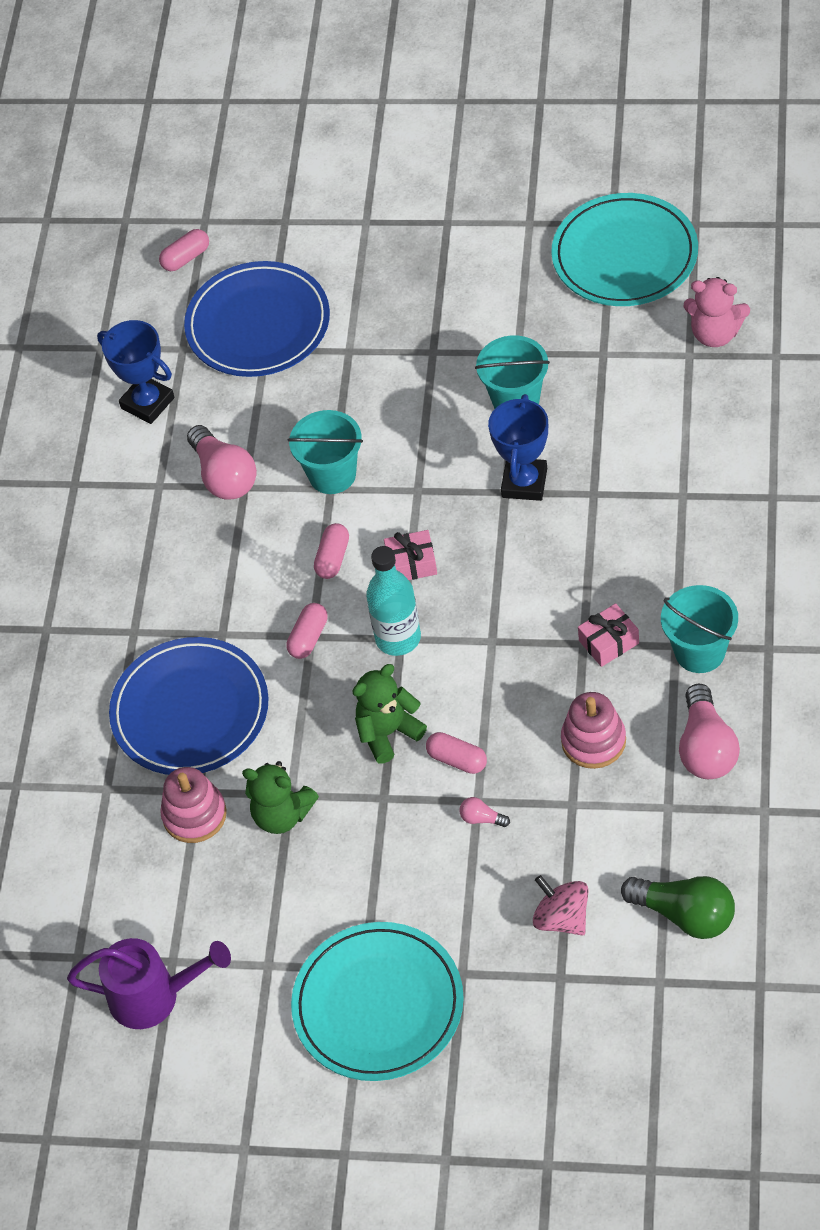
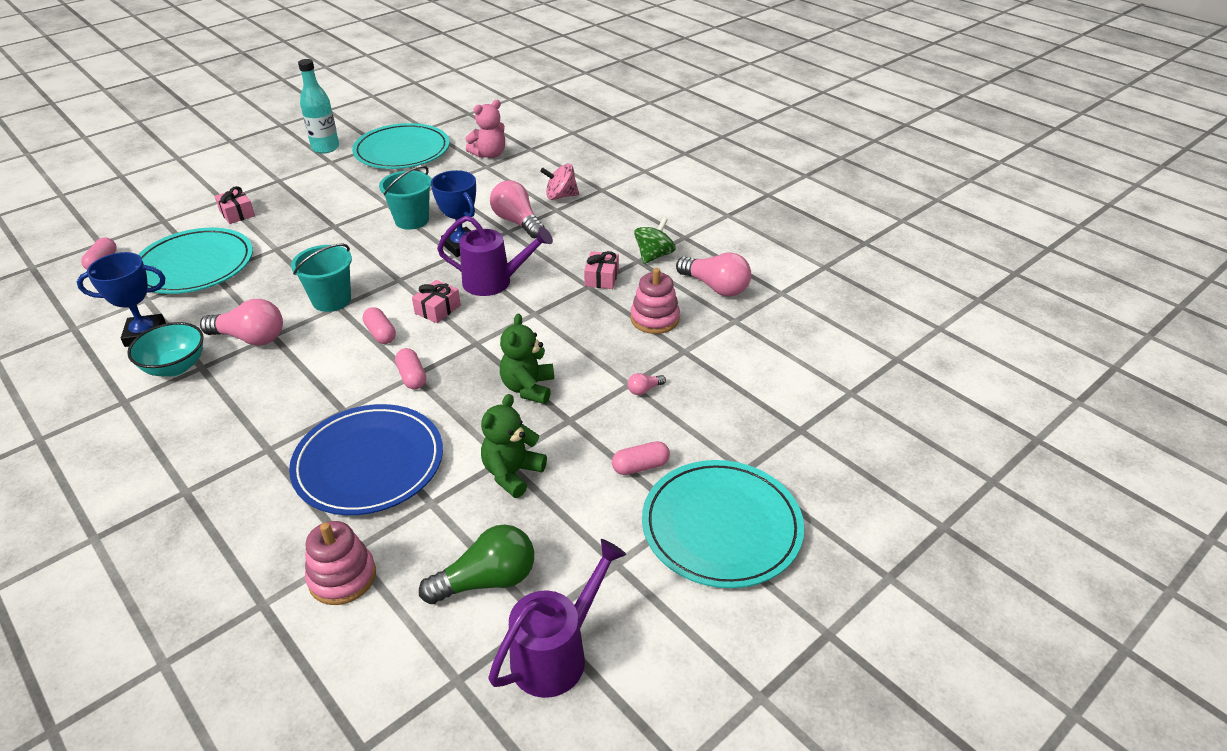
camera: 55 degrees left, 15 degrees down
pink stacking toy [160,767,227,843] -> pink stacking toy moved to [305,521,376,605]
blue plate [184,261,330,377] -> turquoise plate [138,228,253,294]
green teddy bear [242,761,319,834] -> green teddy bear turned 150 degrees clockwise [481,394,547,498]
turquoise bottle [366,546,421,656] -> turquoise bottle moved to [298,59,339,153]
pink capsule [426,732,487,774] -> pink capsule moved to [612,441,670,475]
pink spinning top [533,875,588,936] -> pink spinning top moved to [540,164,579,200]
green light bulb [621,876,735,939] -> green light bulb moved to [419,524,534,604]
turquoise bucket [661,585,738,673] -> green spinning top [634,217,676,264]
none -> turquoise bowl [127,322,203,376]
none -> pink gift [214,186,255,224]
none -> purple watering can [437,215,553,296]
none -> pink light bulb [490,181,545,238]

